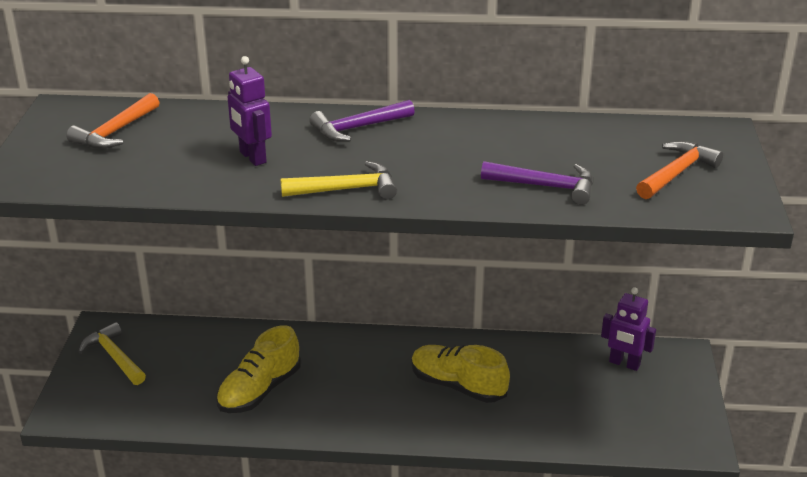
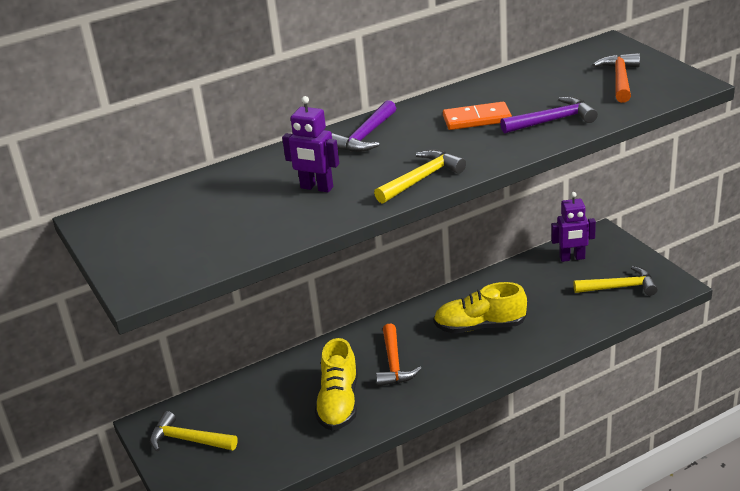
camera: 30 degrees left, 0 degrees up
orange hammer [66,93,160,149] -> orange hammer moved to [376,324,422,386]
none -> orange domino [443,102,512,130]
none -> yellow hammer [573,266,658,296]

